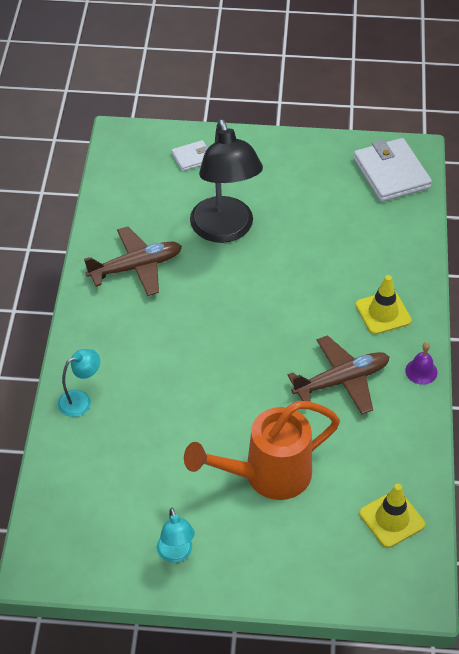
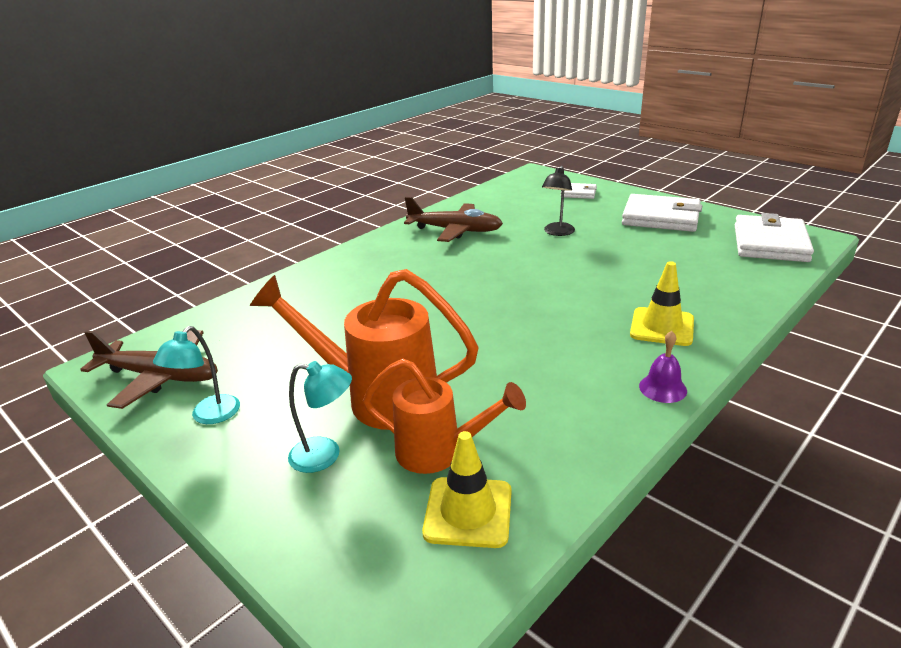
camera: 40 degrees right, 20 degrees down
turquoise lamp [58,349,100,417] -> turquoise lamp moved to [288,361,352,473]
black lamp [190,119,263,243] -> black lamp [542,166,575,236], size x0.47
brown plane [287,335,389,414] -> brown plane moved to [80,330,218,409]
none -> orange watering can [363,359,526,474]
none -> white wallet [622,194,702,232]

